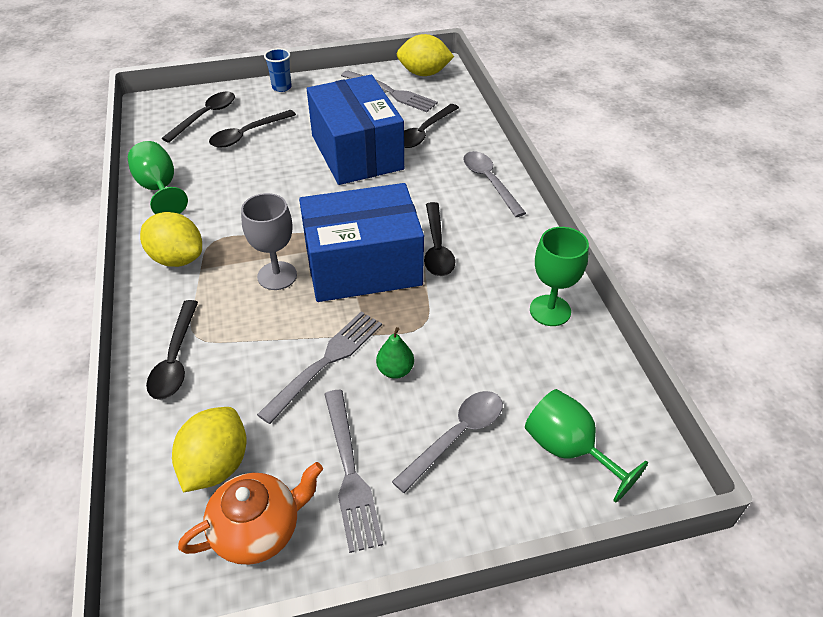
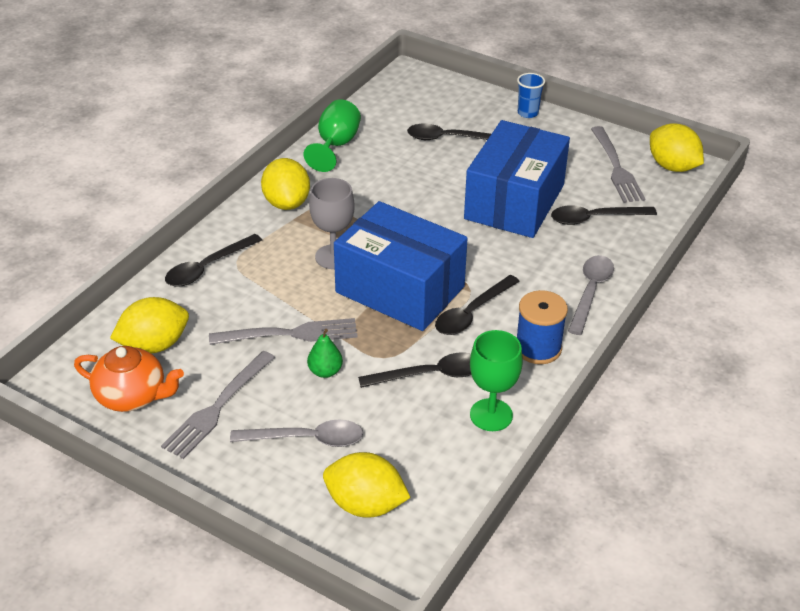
camera: 45 degrees right, 5 degrees down
black spoon [161,92,235,143] -> black spoon moved to [358,352,471,388]
green goblet [525,389,648,503] -> yellow lemon [323,452,411,518]
none -> blue spool [517,290,568,364]

